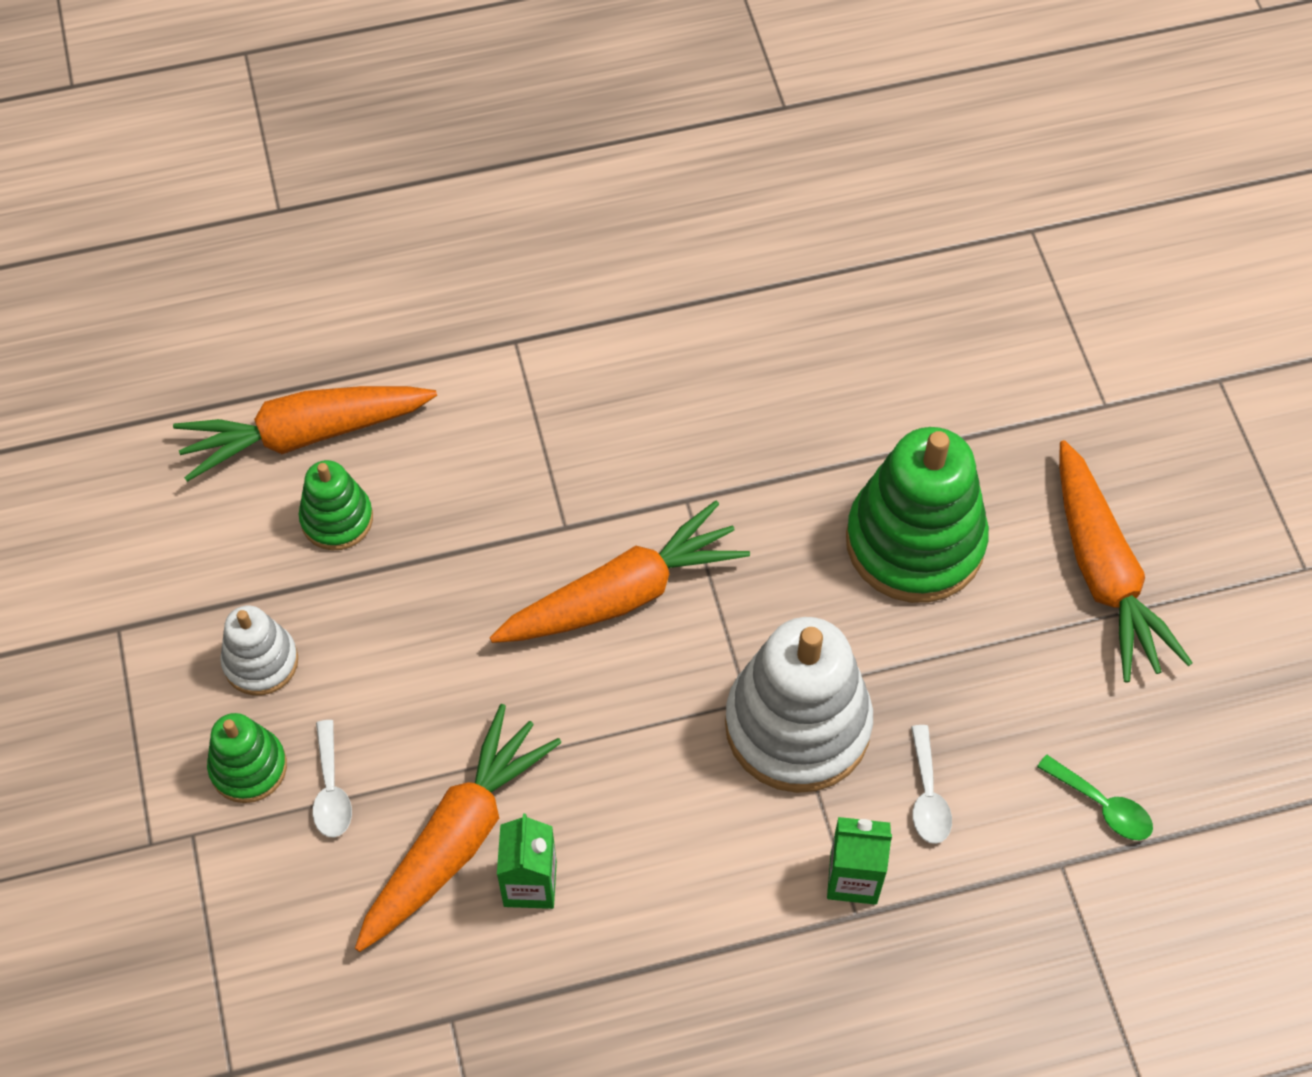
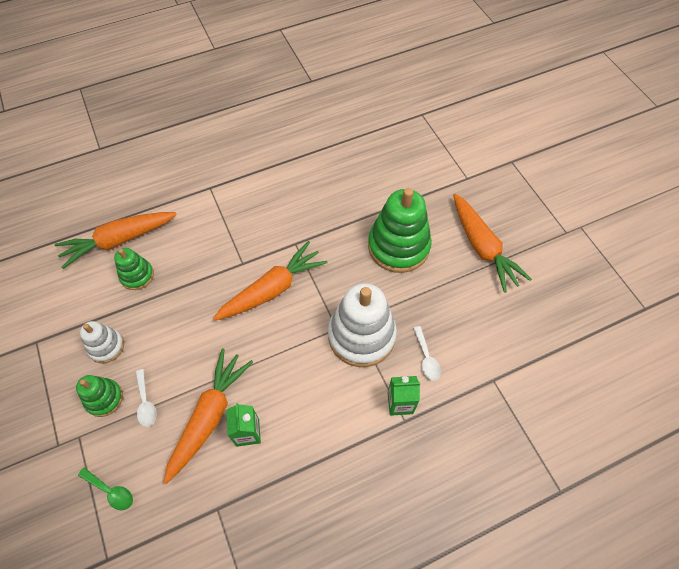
camera: 10 degrees left, 0 degrees up
green spoon [1037,755,1153,840] -> green spoon moved to [78,468,133,510]

